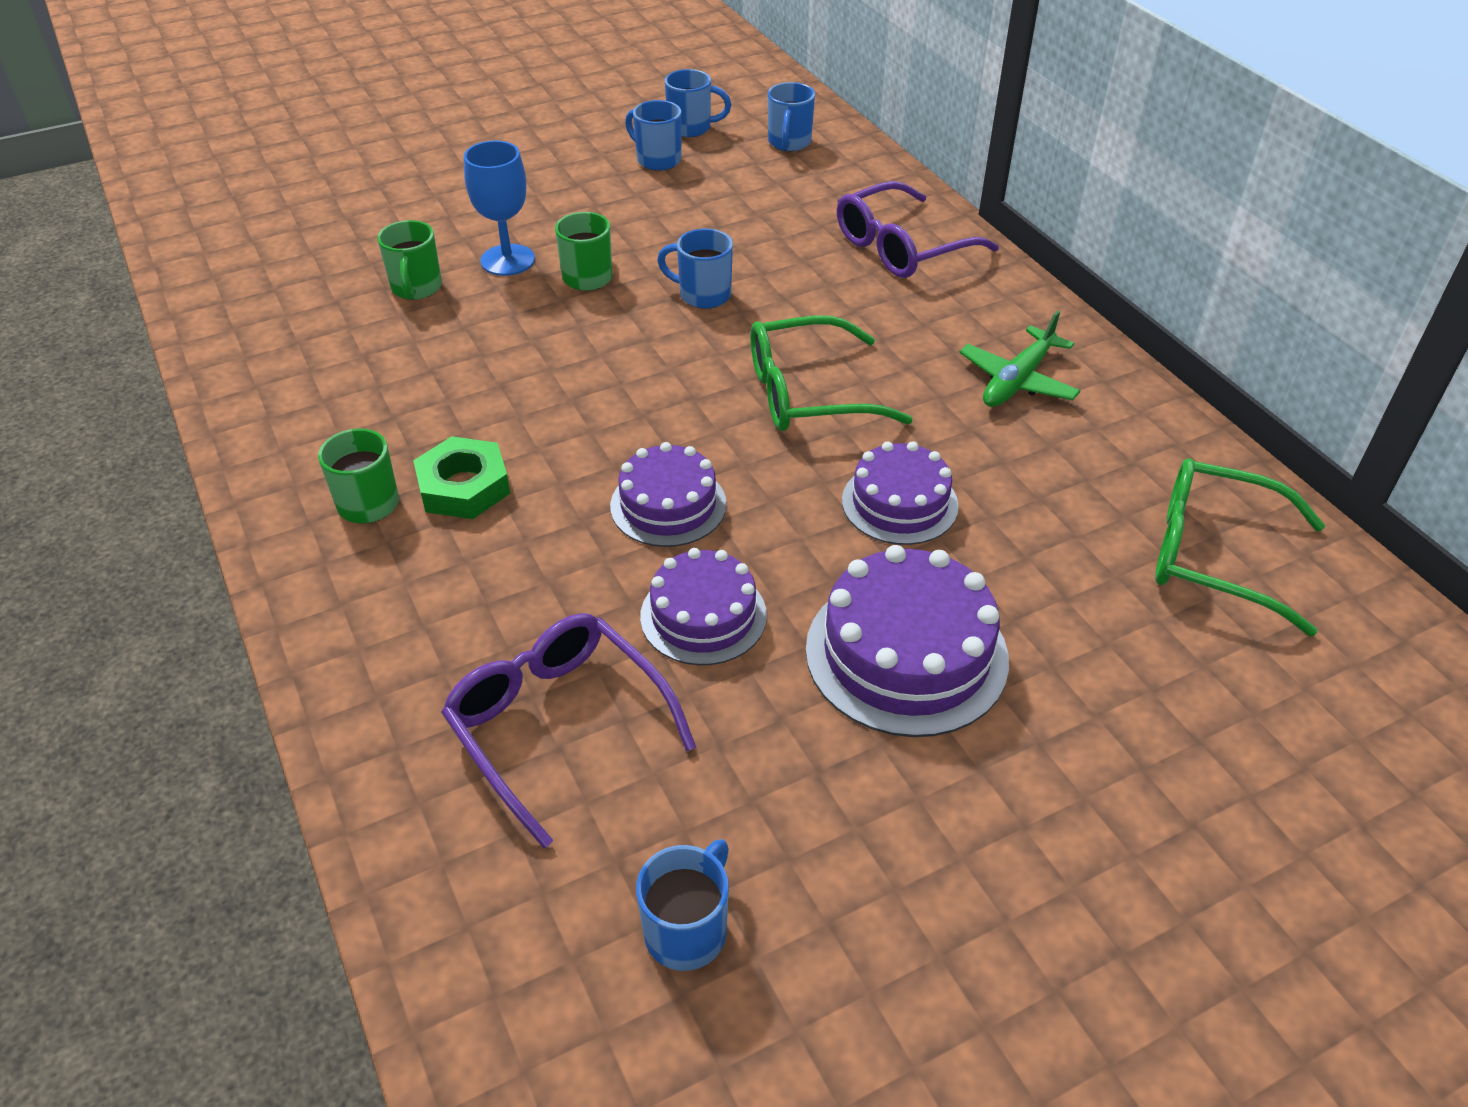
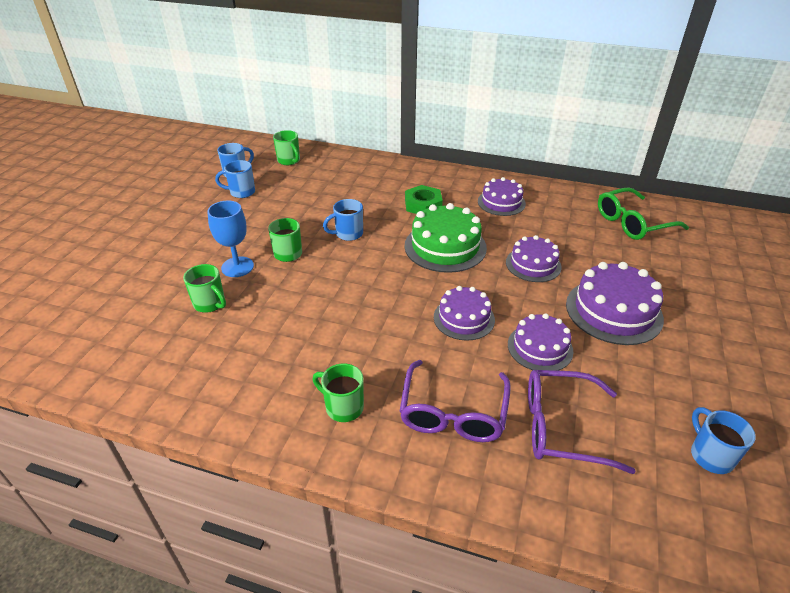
camera: 45 degrees left, 5 degrees down
green nut [413,436,511,519] -> green nut moved to [405,185,443,214]
green glasses [750,316,913,431] -> green cake [404,203,487,273]
blue mug [768,82,815,151] -> green mug [273,130,300,165]
purple glasses [837,181,999,278] -> purple glasses moved to [399,360,511,442]
green plane [959,310,1080,407] -> purple cake [478,177,526,216]

